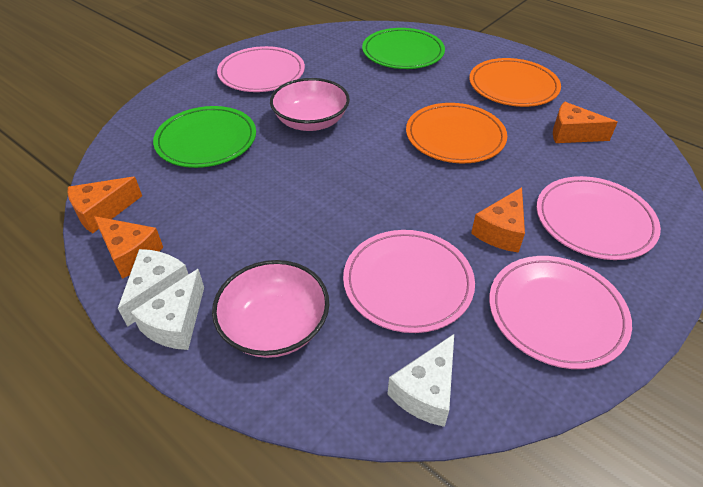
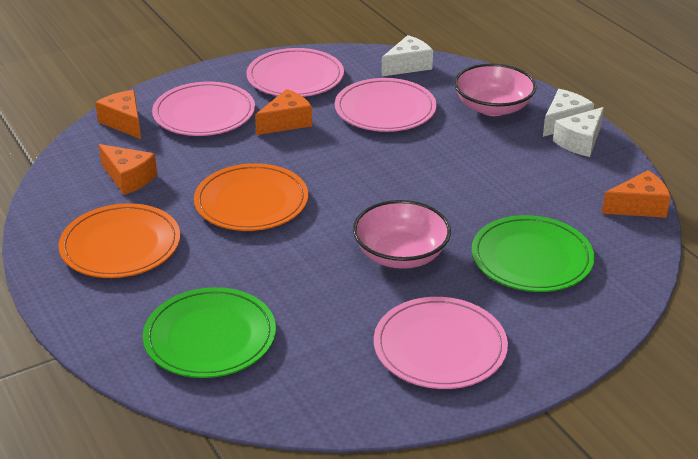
camera: 160 degrees left, 10 degrees down
orange cheese [93,216,163,279] -> orange cheese moved to [95,90,141,139]

